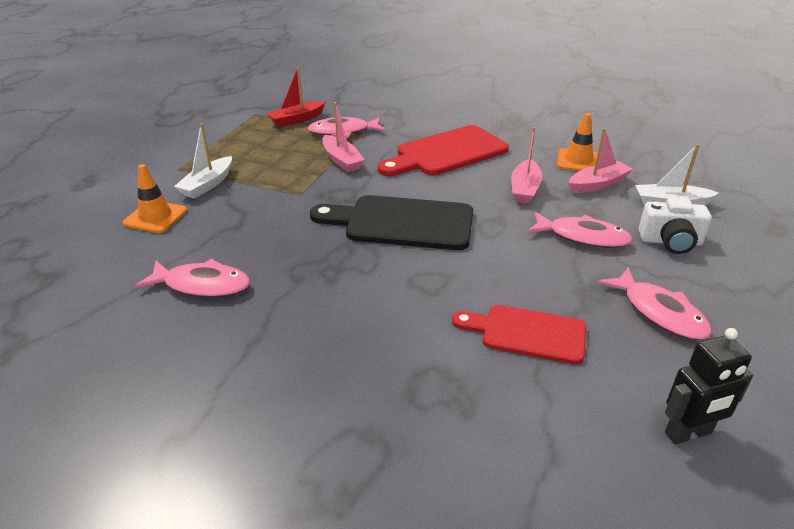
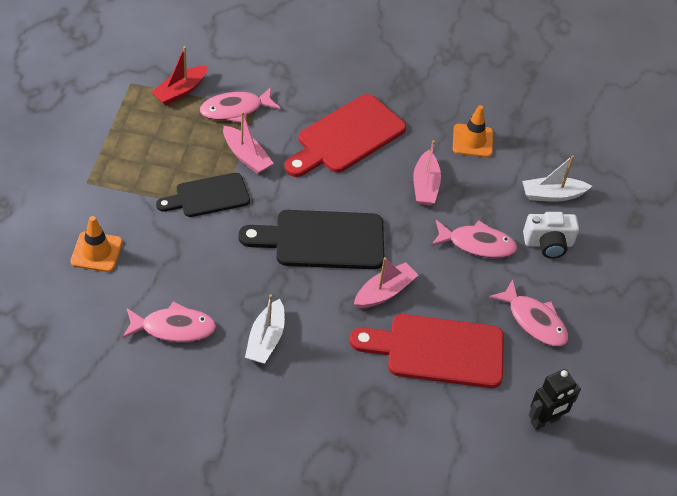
camera: 15 degrees left, 15 degrees up
white boat [174,124,232,199] -> white boat moved to [245,294,285,364]
red cutting board [452,305,586,365] -> red cutting board [350,314,504,388], size x1.55
pink boat [569,128,633,193] -> pink boat moved to [354,257,418,309]
none -> black cutting board [156,173,250,217]

